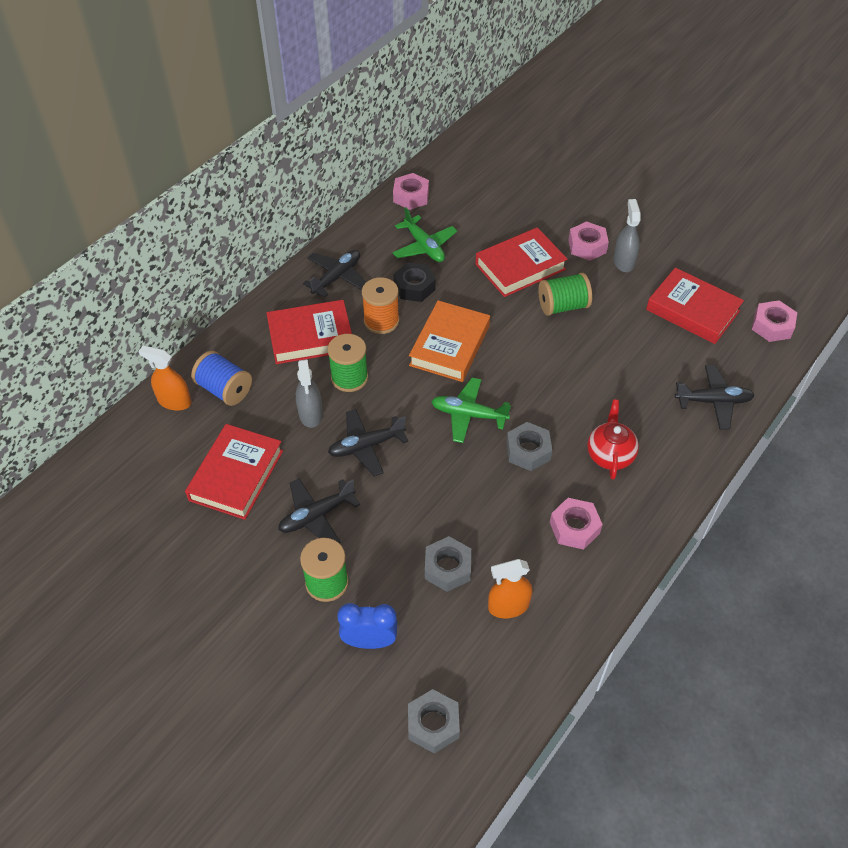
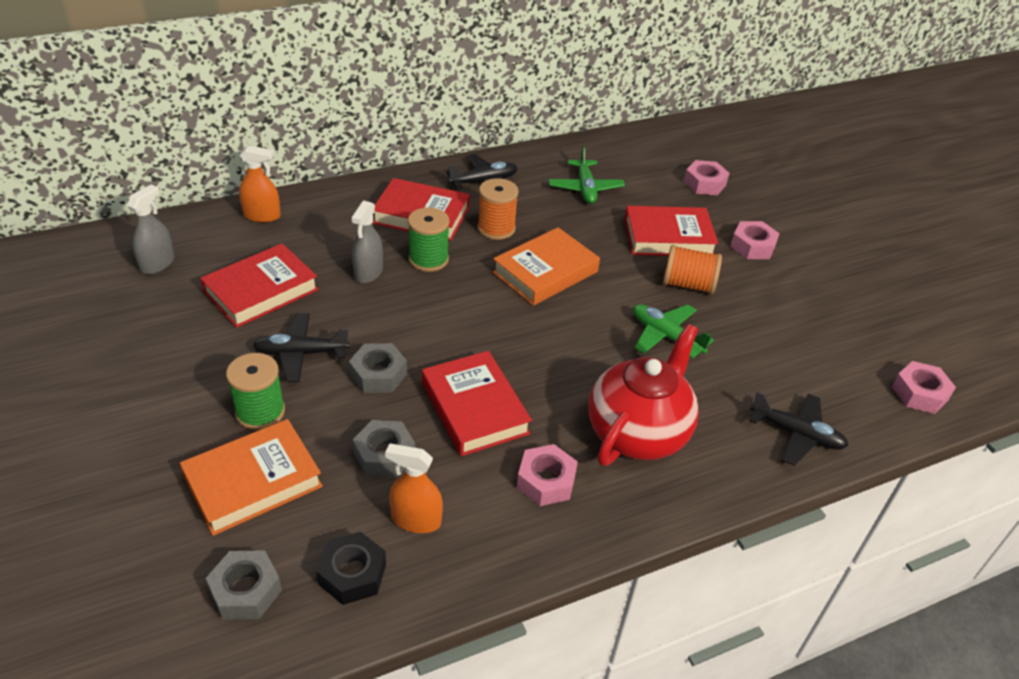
camera: 25 degrees right, 10 degrees down
orange spray bottle [138,346,191,411] -> orange spray bottle turned 135 degrees clockwise [239,145,281,223]
blue spool [191,351,252,406] -> none
black plane [328,409,408,476] -> none
blue clock [337,603,397,649] -> orange book [180,419,323,536]
pink nut [393,173,429,210] -> pink nut moved to [684,160,729,195]
black nut [394,262,436,302] -> black nut moved to [316,532,386,605]
green plane [431,378,511,443] -> green plane moved to [633,304,714,359]
grey nut [506,422,552,471] -> grey nut moved to [349,343,407,393]
green spool [538,273,592,316] -> orange spool [663,245,722,294]
red teapot [587,400,639,480] -> red teapot [588,324,699,466], size x1.75
grey spray bottle [613,199,641,272] -> grey spray bottle moved to [127,185,174,274]
red book [646,268,744,344] -> red book moved to [422,351,532,456]

